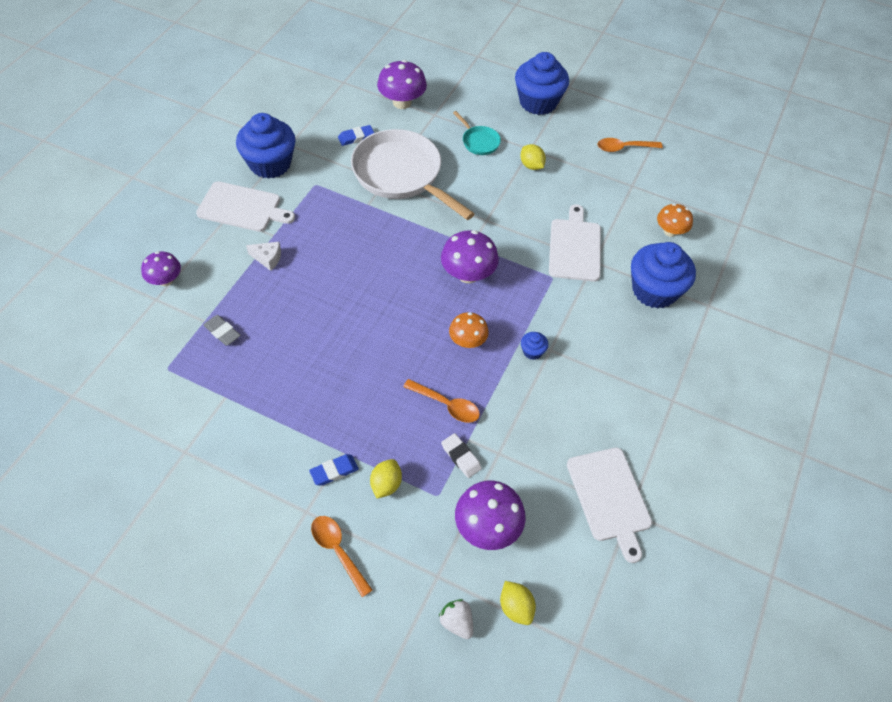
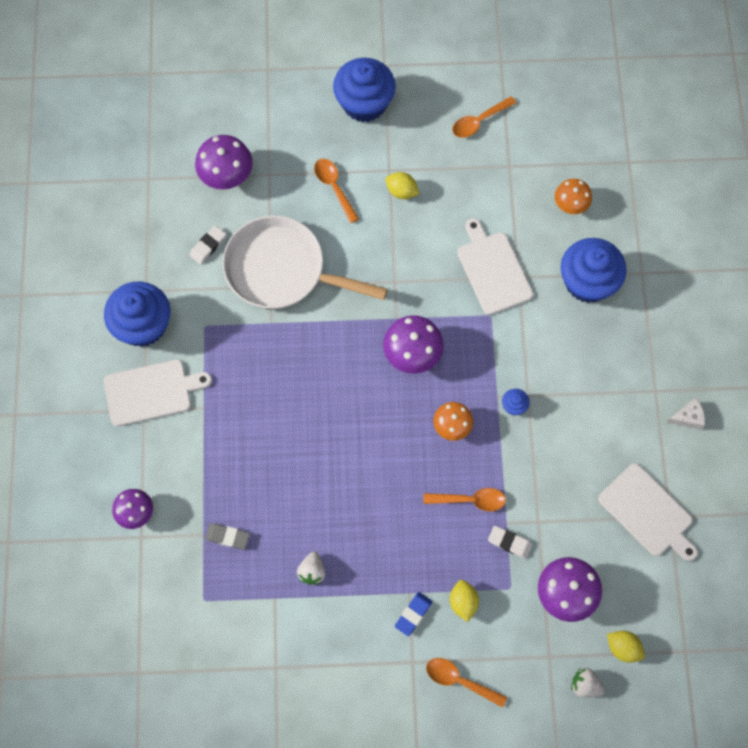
camera: 25 degrees left, 15 degrees up
white cheese [246,242,281,271] -> white cheese moved to [667,398,705,429]
blue eraser [338,125,374,146] -> white eraser [190,226,226,264]
turquoise pan [453,111,501,155] -> orange spoon [314,159,359,223]
none -> white strawberry [297,552,325,585]

